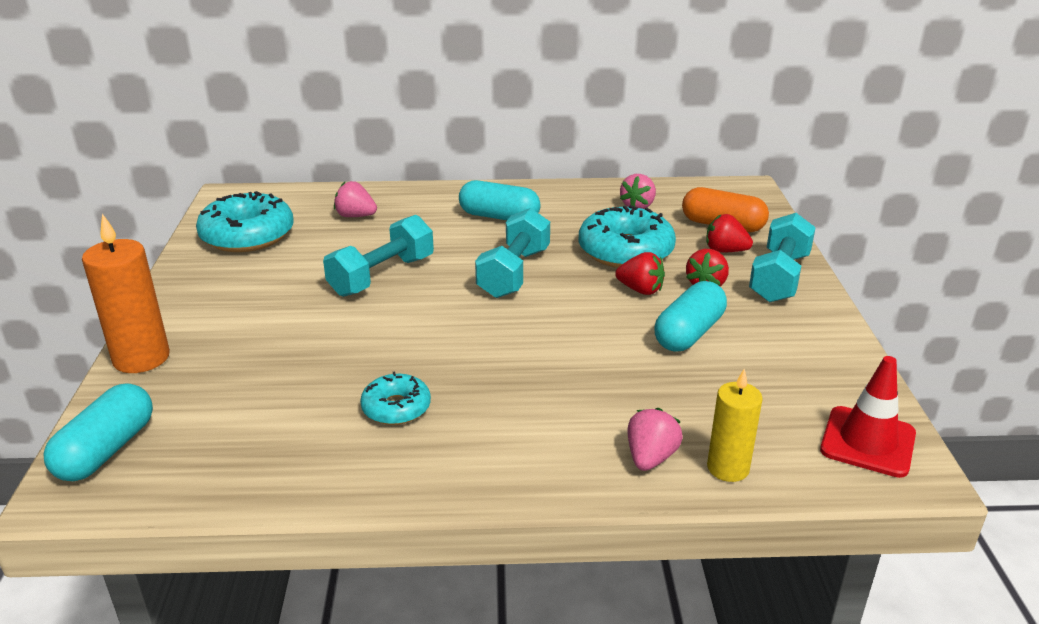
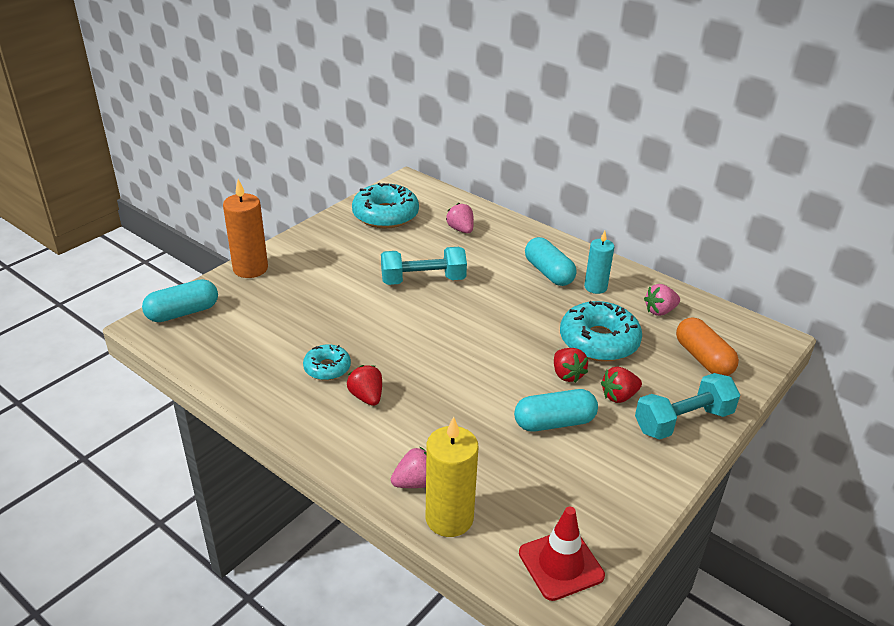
camera: 40 degrees right, 5 degrees up
turquoise dumbbell [475,208,550,298] -> none
red strawberry [706,214,753,252] -> red strawberry moved to [347,365,382,406]
yellow candle [707,368,763,482] -> yellow candle [426,417,478,537], size x1.53
none -> turquoise candle [584,231,614,294]

